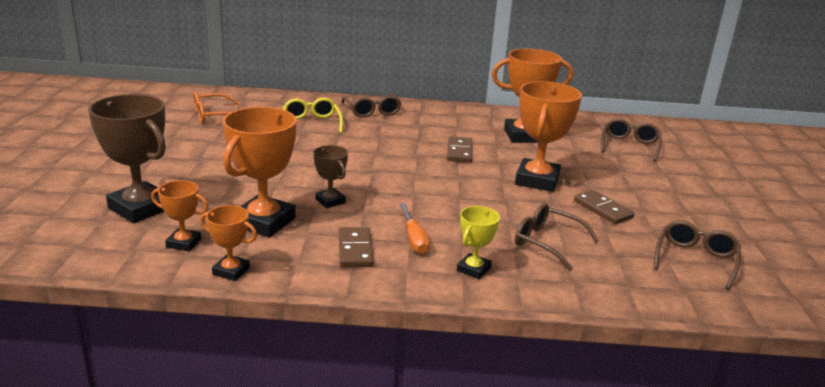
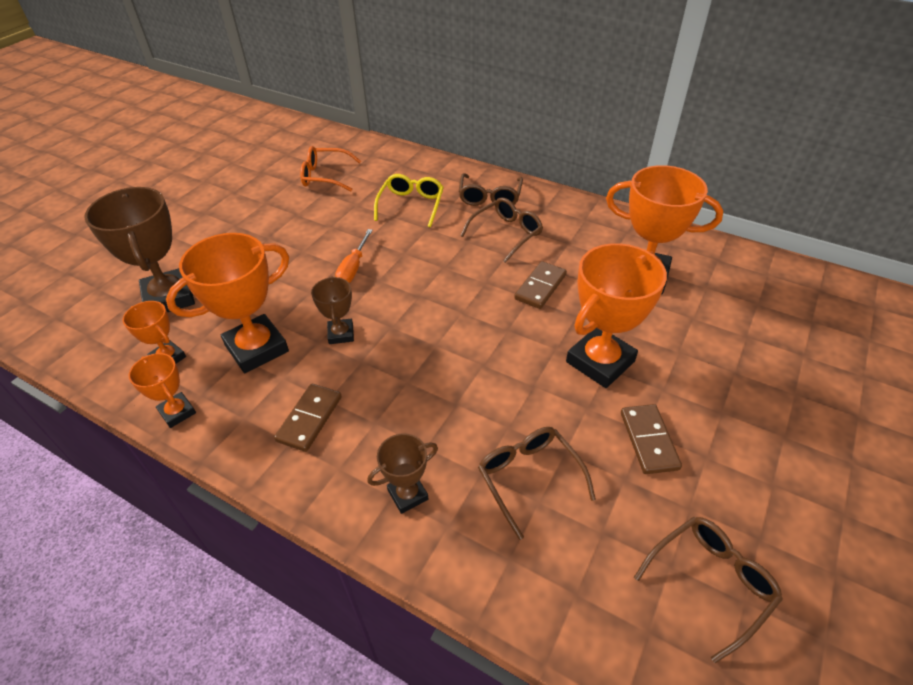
camera: 30 degrees right, 20 degrees up
orange screwdriver [400,203,430,254] -> orange screwdriver moved to [335,229,373,283]
yellow trophy [457,206,500,279] -> brown trophy [367,434,438,514]
brown glasses [601,118,662,161] -> brown glasses moved to [460,198,543,263]

